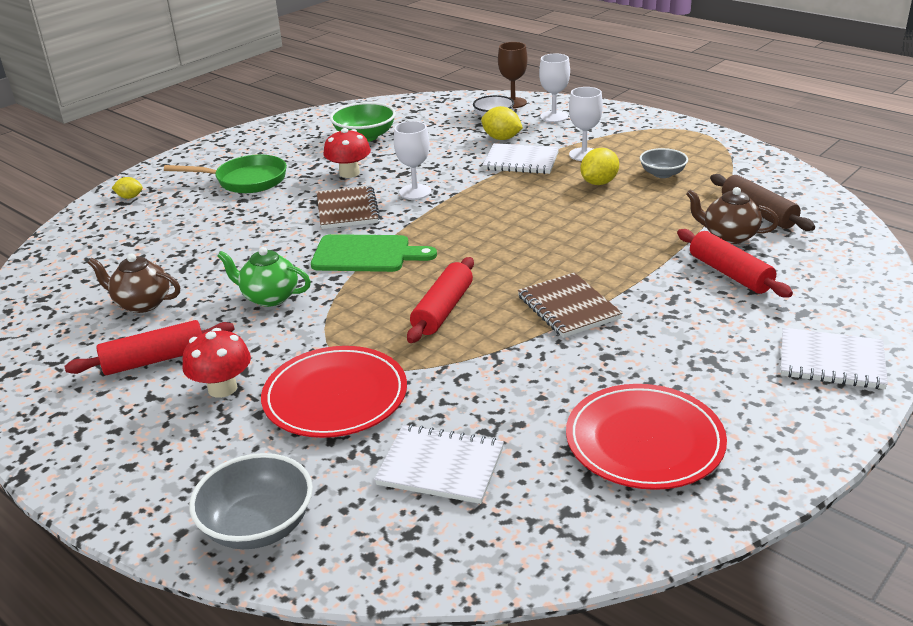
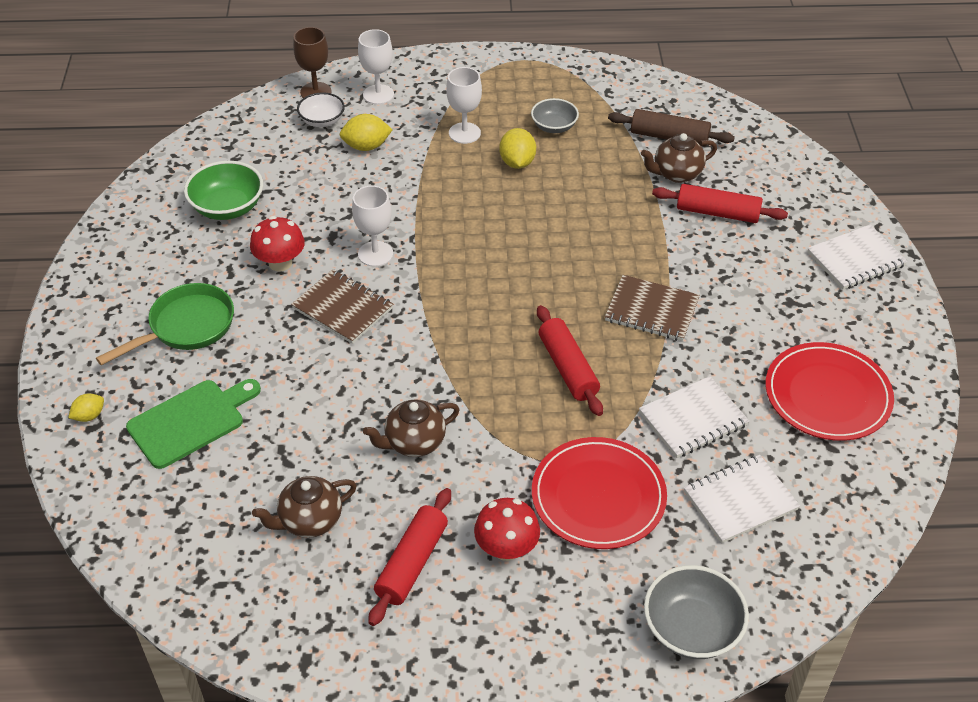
camera: 45 degrees left, 15 degrees up
green teapot [217,247,311,307] -> brown teapot [363,399,460,457]
green cutting board [311,234,437,272] -> green cutting board moved to [126,379,261,469]
white notebook [483,143,559,174] -> white notebook moved to [639,376,749,458]

